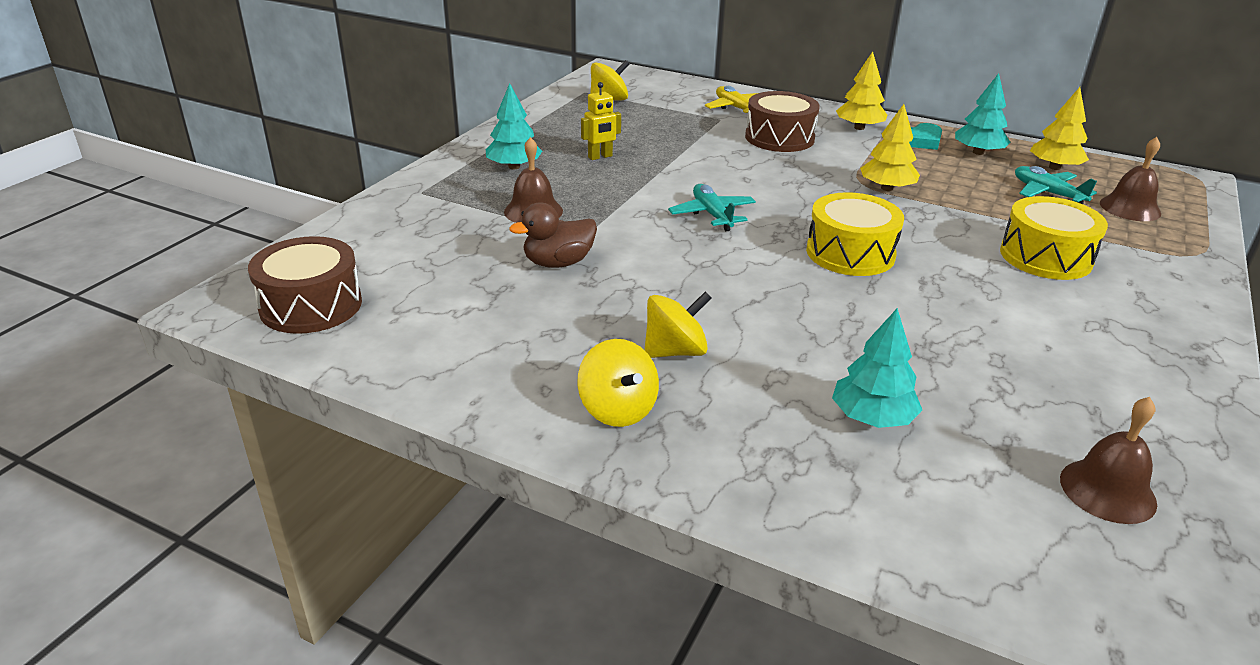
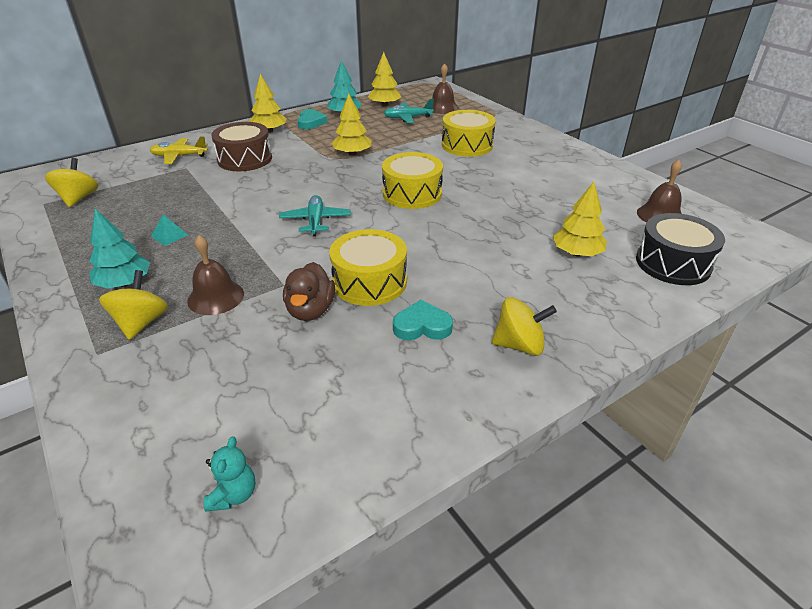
camera: 60 degrees left, 5 degrees up
brown drum [248,236,362,334] -> turquoise teddy bear [204,436,255,512]
yellow robot [581,82,621,160] -> turquoise pyramid [151,215,188,246]
yellow spinning top [644,292,711,358] -> yellow spinning top moved to [99,270,168,340]
turquoise plane [668,184,756,231] -> turquoise plane turned 75 degrees clockwise [279,195,351,237]
turquoise tree [832,308,922,428] -> yellow tree [553,182,607,257]
none -> yellow drum [329,229,407,306]
none -> turquoise heart [393,300,453,340]
none -> black drum [636,213,725,285]

